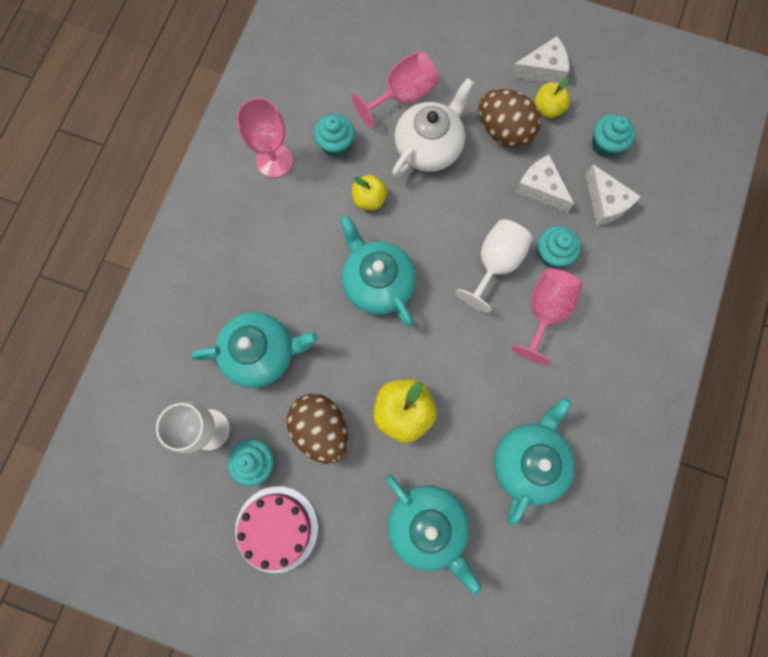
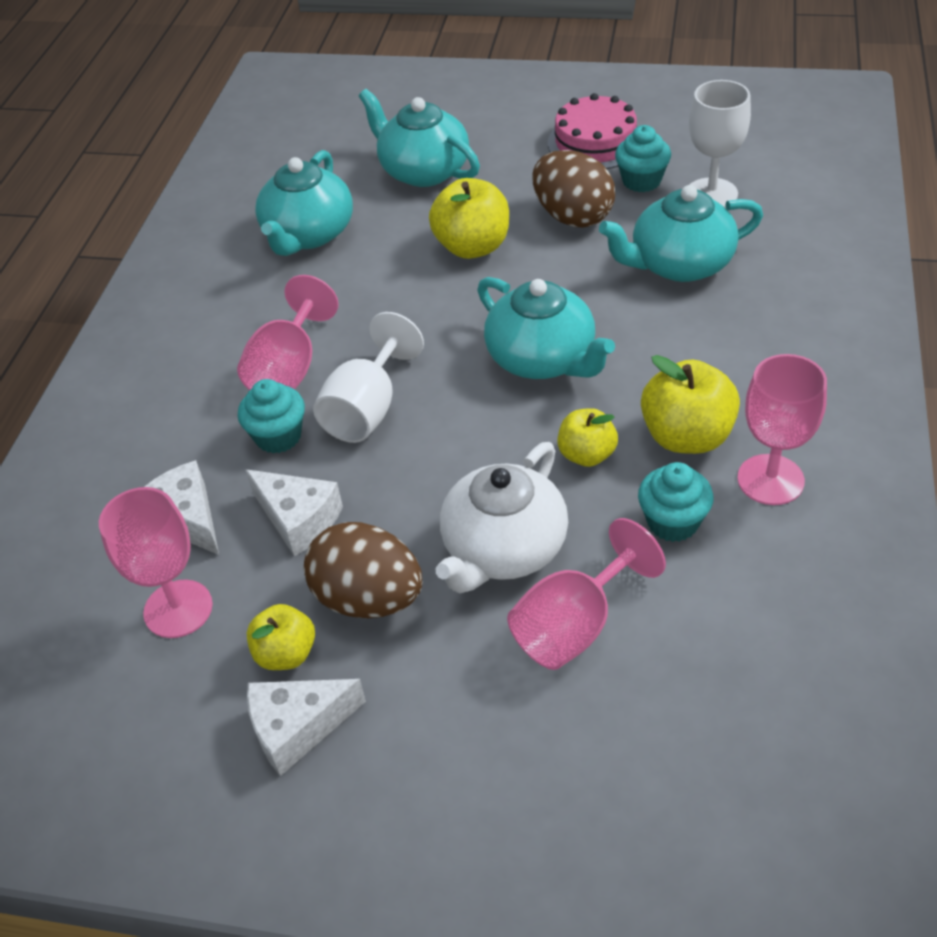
camera: 175 degrees right, 30 degrees down
turquoise cupcake [592,114,635,158] -> pink goblet [99,487,213,638]
none -> yellow apple [641,355,740,454]

